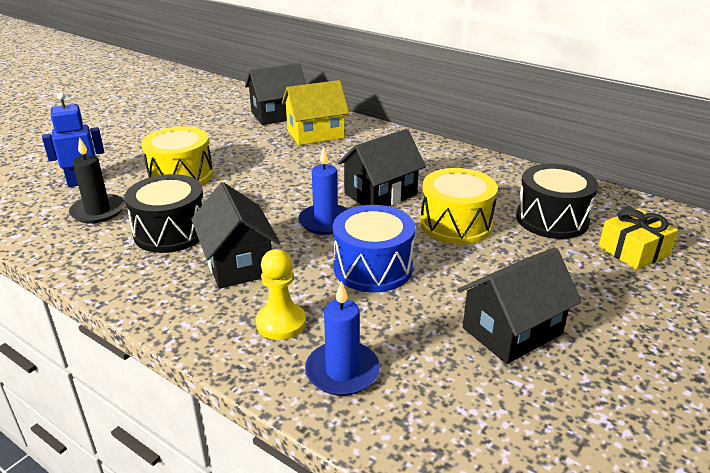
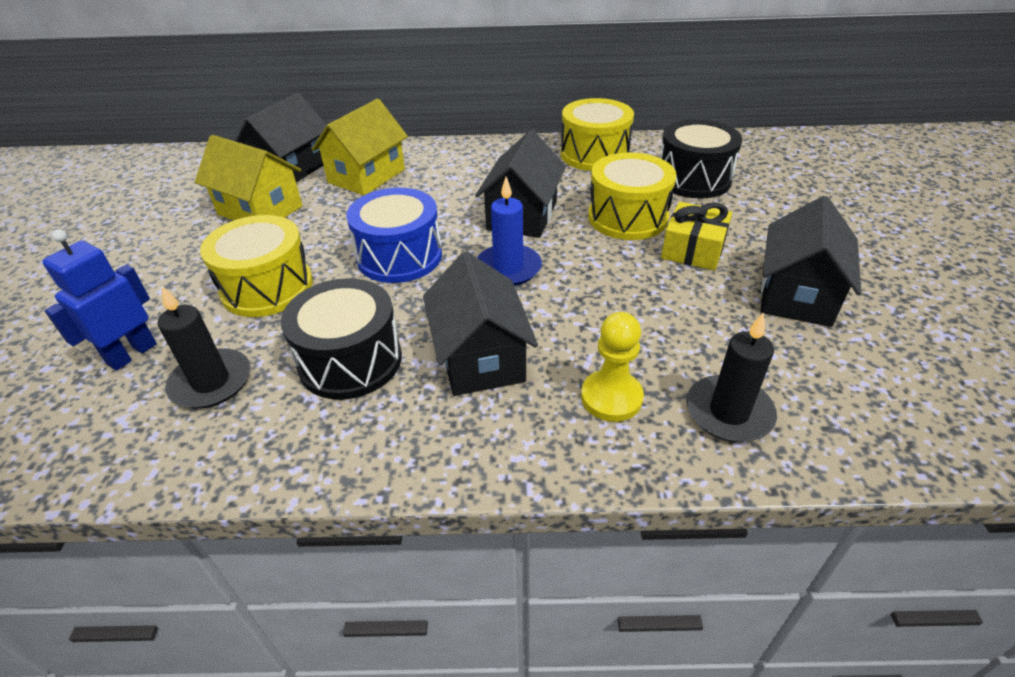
camera: 35 degrees left, 10 degrees up
black house [191,182,280,289] -> black house turned 45 degrees clockwise [423,251,538,396]
blue candle [305,281,380,396] -> black candle [687,312,777,442]
blue drum [333,205,415,292] -> blue drum moved to [346,188,442,283]
yellow gift [599,208,678,270] -> yellow gift moved to [661,202,732,270]
none -> yellow house [195,135,302,220]
none -> yellow drum [561,98,634,171]

